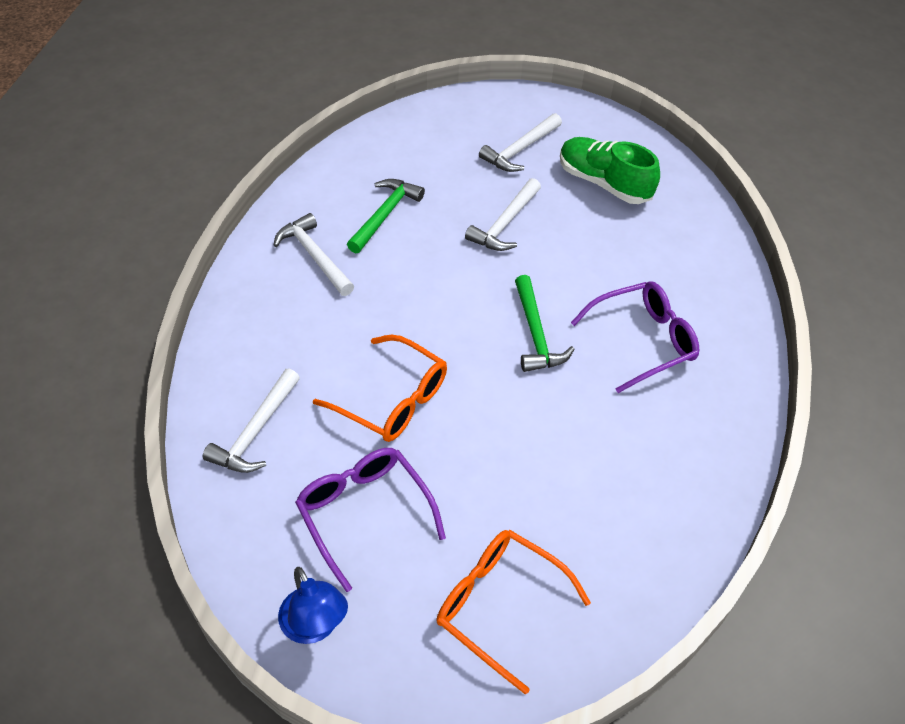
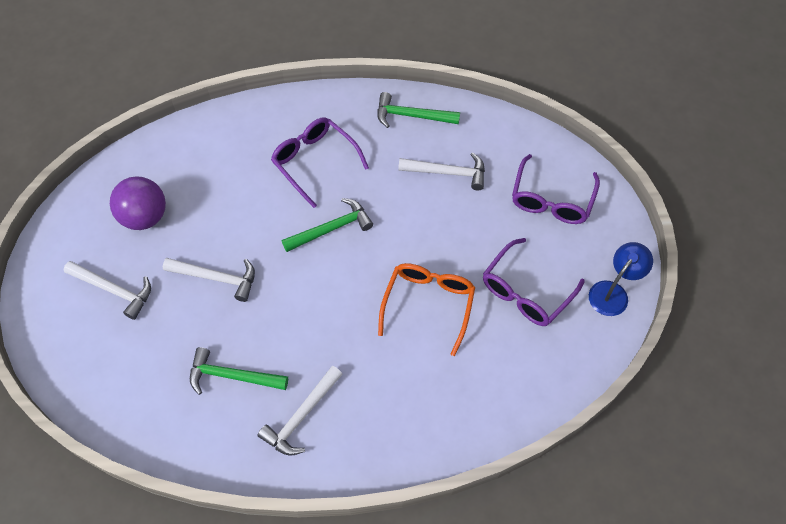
camera: 105 degrees left, 10 degrees up
white hammer [203,369,300,473] -> white hammer moved to [398,152,485,190]
orange glasses [436,530,591,694] -> purple glasses [512,154,600,224]
green shoe [560,137,660,204] -> purple ball [110,176,166,230]
none -> green hammer [377,92,460,128]

